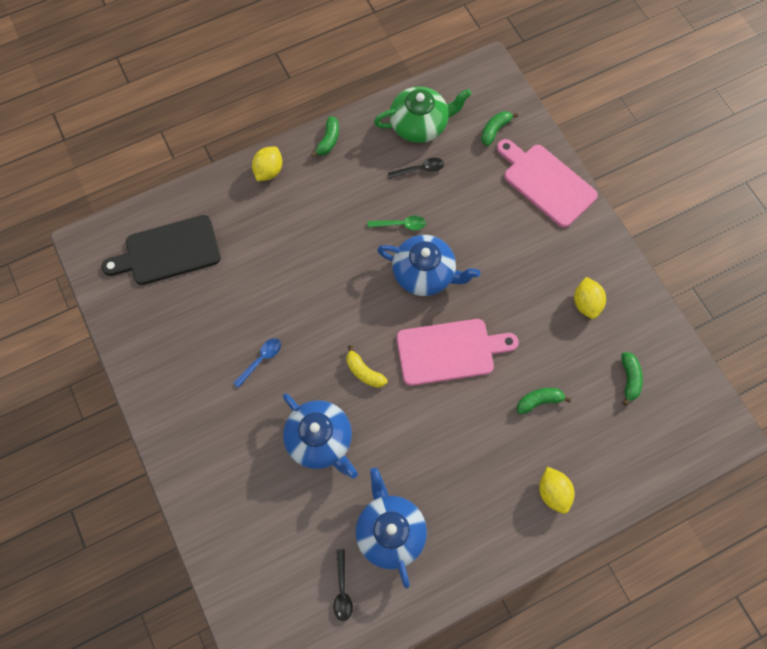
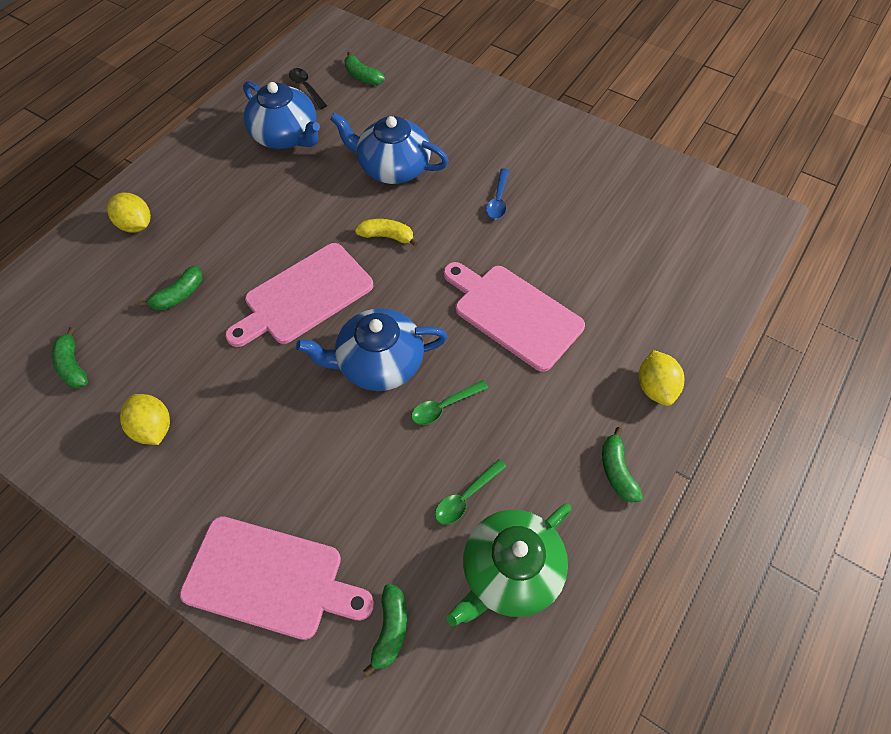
camera: 150 degrees right, 10 degrees down
black cutting board [102,215,221,285] -> none
black spoon [388,158,444,179] -> green spoon [435,459,507,525]
none -> green banana [344,52,385,85]
none -> pink cutting board [443,262,585,372]

